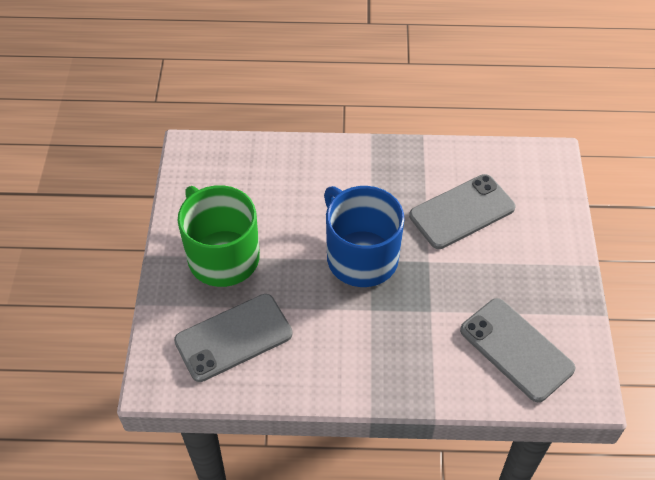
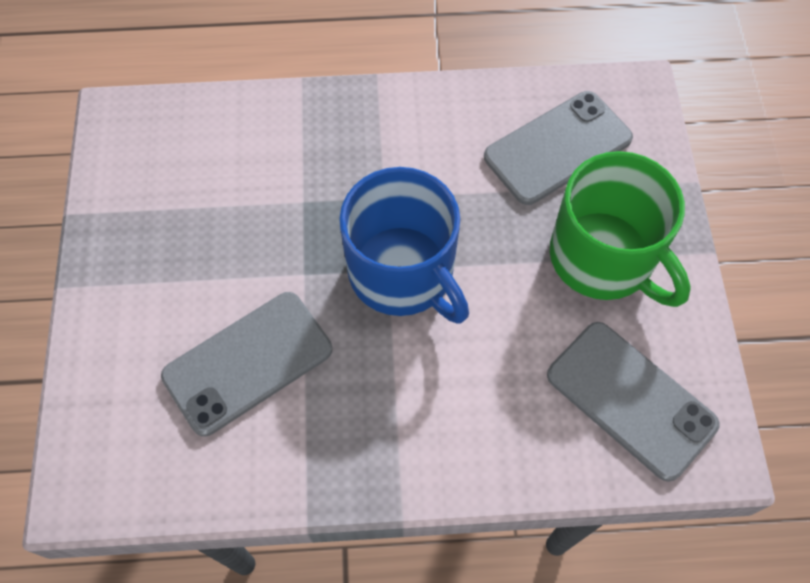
camera: 175 degrees right, 10 degrees up
grey phone [460,298,575,402] -> grey phone moved to [547,322,720,482]

